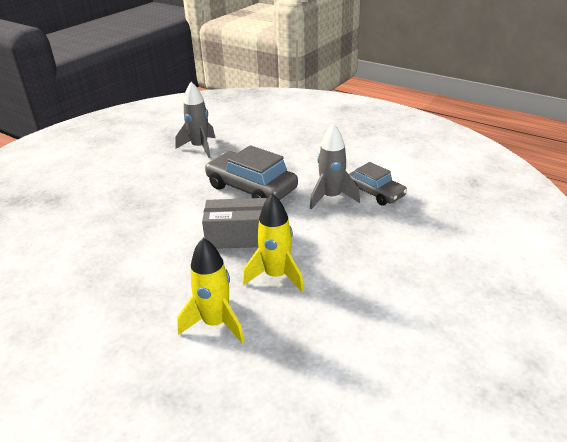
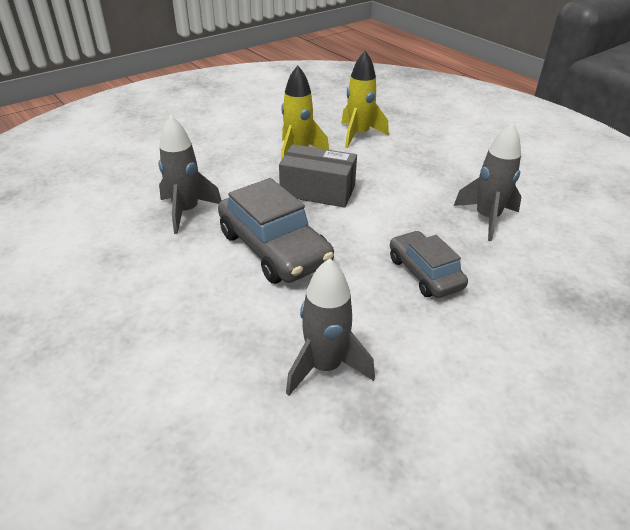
camera: 165 degrees left, 5 degrees up
grey car [349,162,407,206] -> grey car moved to [390,231,468,298]
none -> grey rocket [454,122,522,241]

